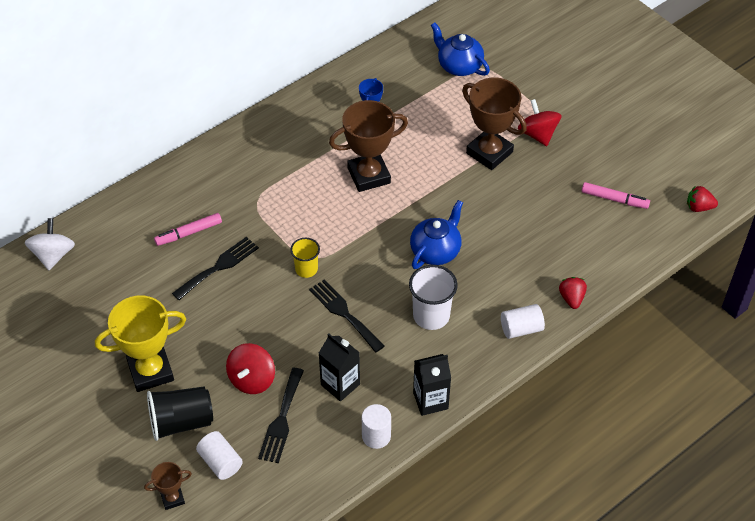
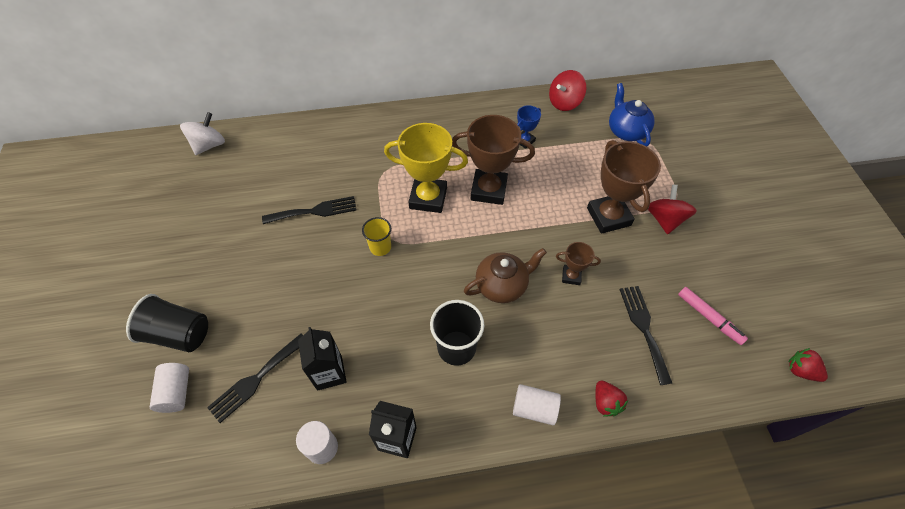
camera: 30 degrees right, 5 degrees up
yellow trophy [95,295,186,392] -> yellow trophy moved to [384,123,468,213]
brown trophy [144,462,192,510] -> brown trophy moved to [556,242,601,285]
pink marker [154,213,222,246] -> none
red spinning top [226,343,275,394] -> red spinning top moved to [549,70,586,111]
black fork [309,279,384,352] -> black fork moved to [619,286,672,385]
white cup [409,265,458,330] -> black cup [430,300,484,366]
blue teapot [410,200,463,269] -> brown teapot [464,248,547,303]
red strawberry [559,277,587,309] -> red strawberry turned 135 degrees clockwise [595,380,628,417]

